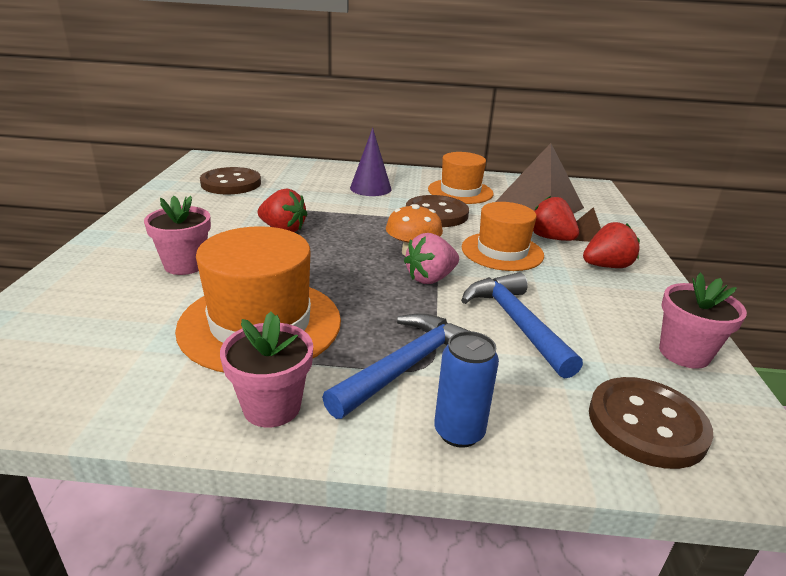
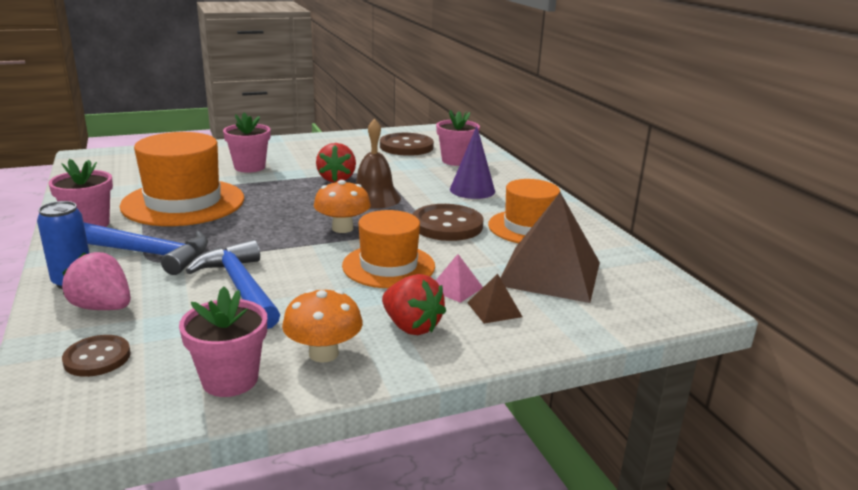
camera: 65 degrees right, 5 degrees down
pink strawberry [404,233,459,284] -> pink strawberry moved to [62,252,131,310]
blue hammer [461,272,583,379] -> blue hammer turned 75 degrees counterclockwise [186,240,280,329]
red strawberry [533,196,579,241] -> pink pyramid [435,254,483,303]
brown button [589,377,713,469] -> brown button [62,335,131,377], size x0.59
none -> orange mushroom [282,289,363,363]
none -> brown bell [356,118,401,209]
none -> pink flower pot [436,110,480,166]

